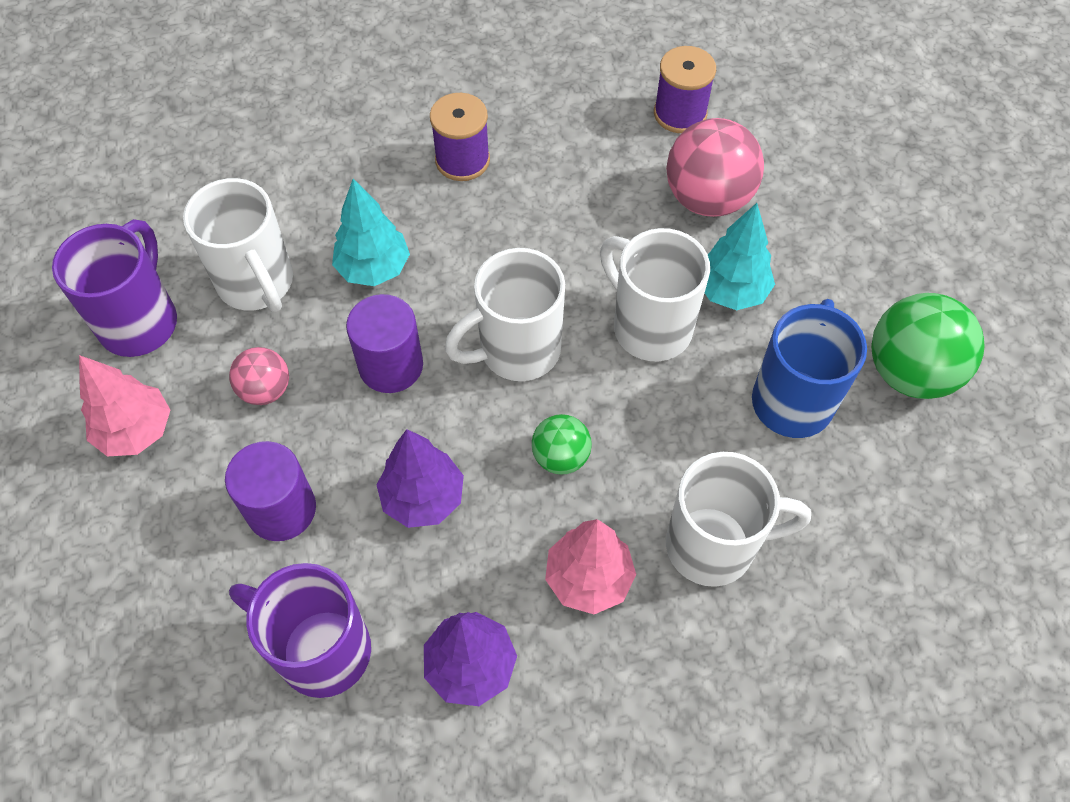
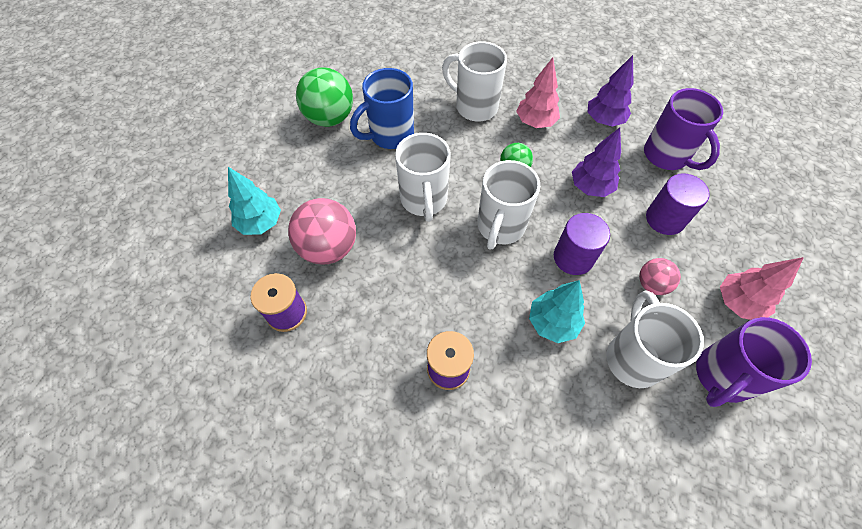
camera: 145 degrees left, 0 degrees up
white mug [445,248,565,381] -> white mug turned 105 degrees clockwise [478,160,540,250]
turquoise tree [705,203,775,310] -> turquoise tree moved to [228,167,281,235]

